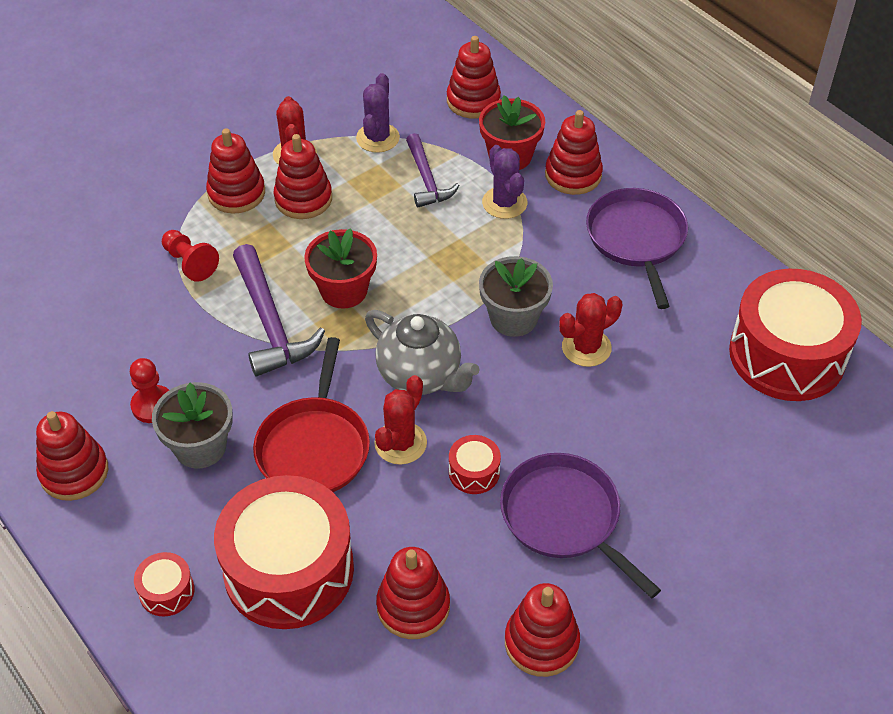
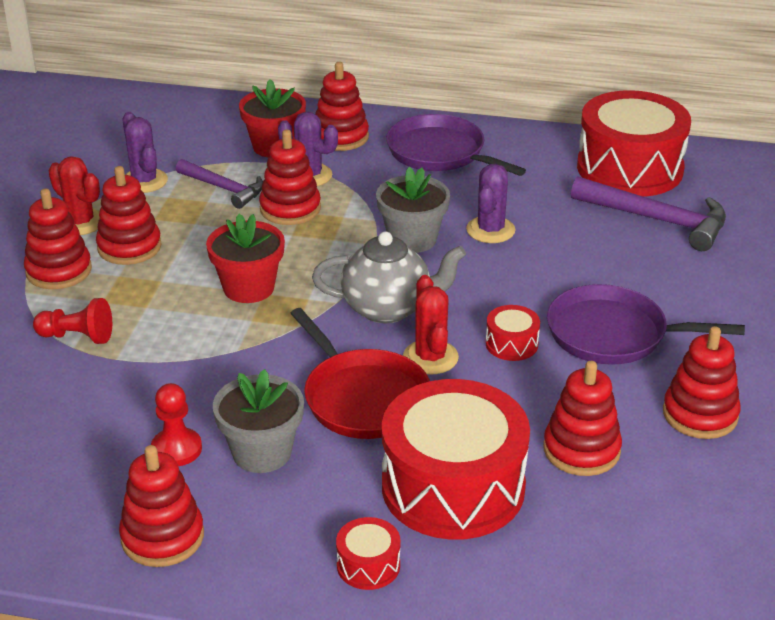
camera: 40 degrees left, 15 degrees down
purple hammer [233,244,325,376] -> purple hammer moved to [571,176,726,251]
red stacking toy [447,36,501,119] -> red stacking toy moved to [259,130,321,225]
red cactus [559,293,622,367] -> purple cactus [466,164,516,243]

